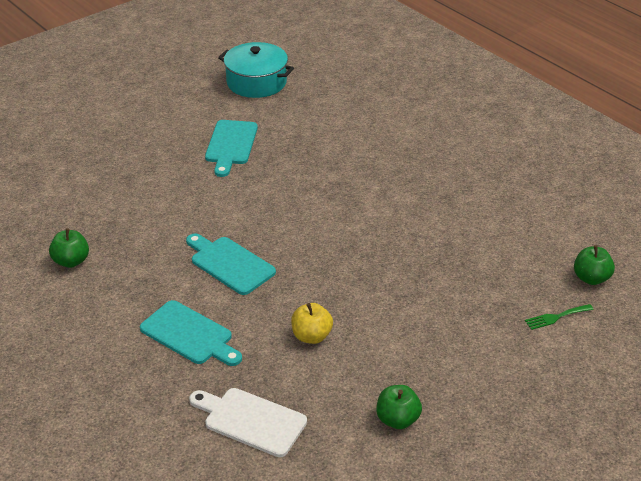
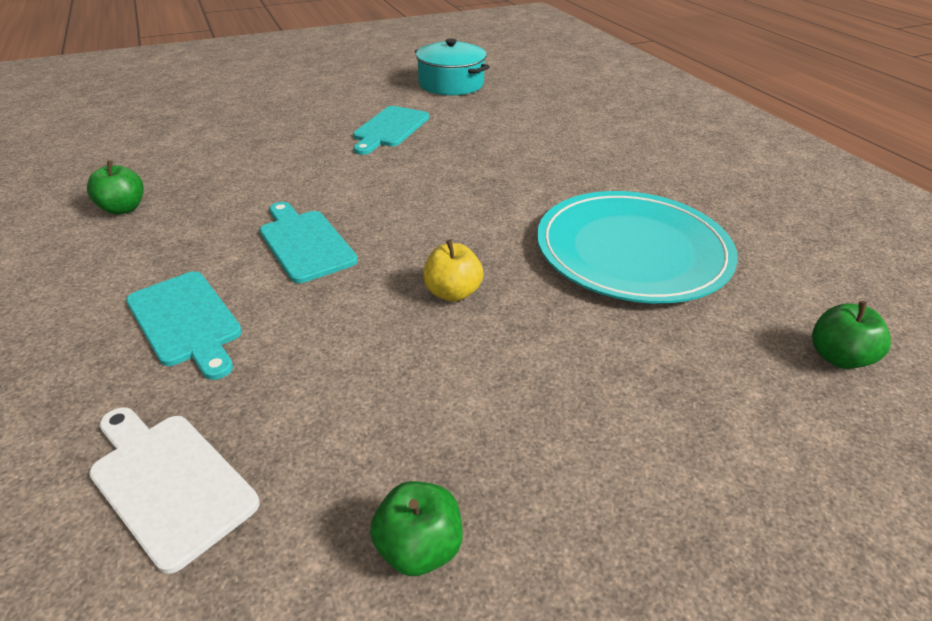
camera: 15 degrees right, 0 degrees up
yellow apple [291,303,333,344] -> yellow apple moved to [423,240,483,302]
green fork [525,304,594,330] -> none
none -> turquoise plate [537,191,738,304]

